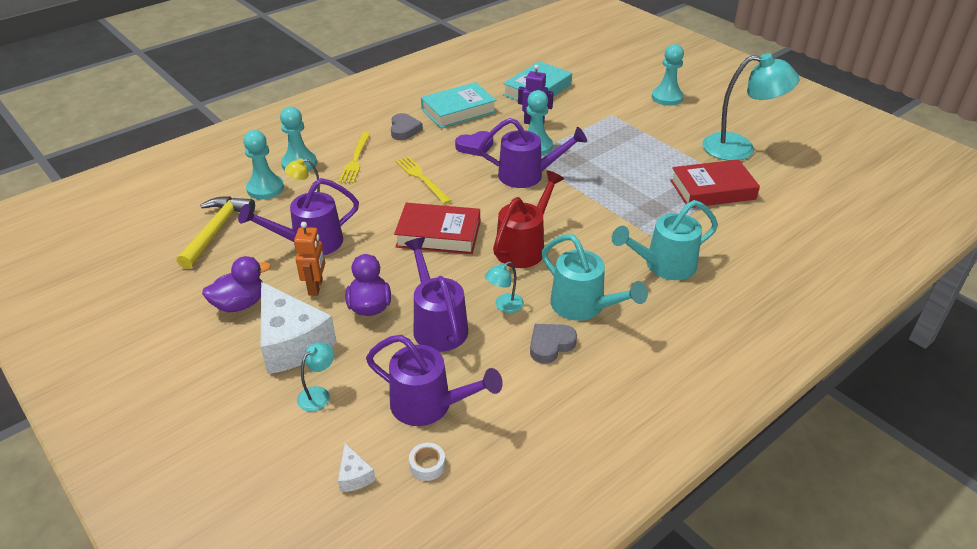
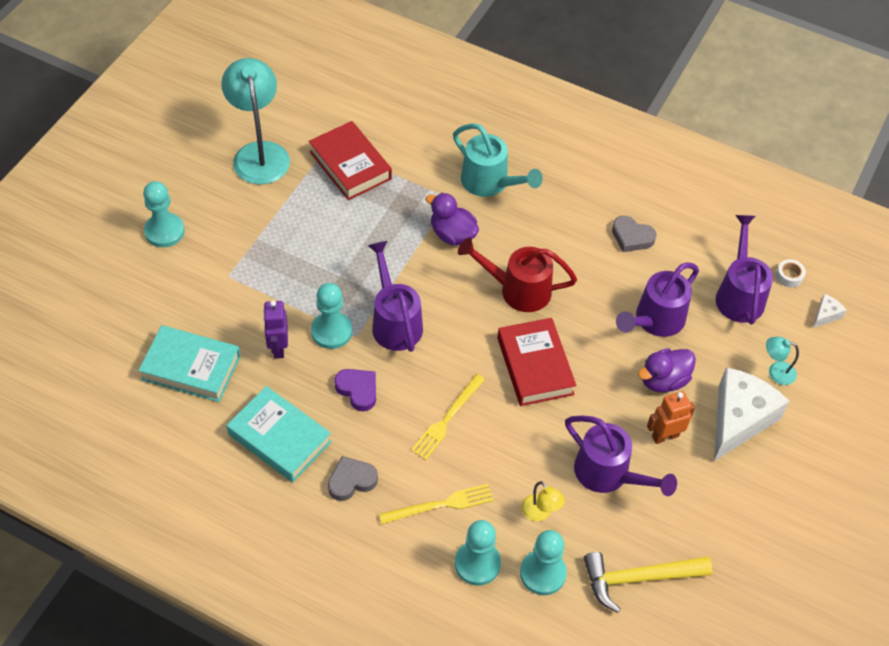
camera: 115 degrees left, 15 degrees up
purple duck [202,256,271,312] -> purple duck moved to [426,193,479,245]
turquoise lamp [485,261,524,313] -> none
turquoise watering can [542,234,648,321] -> none

